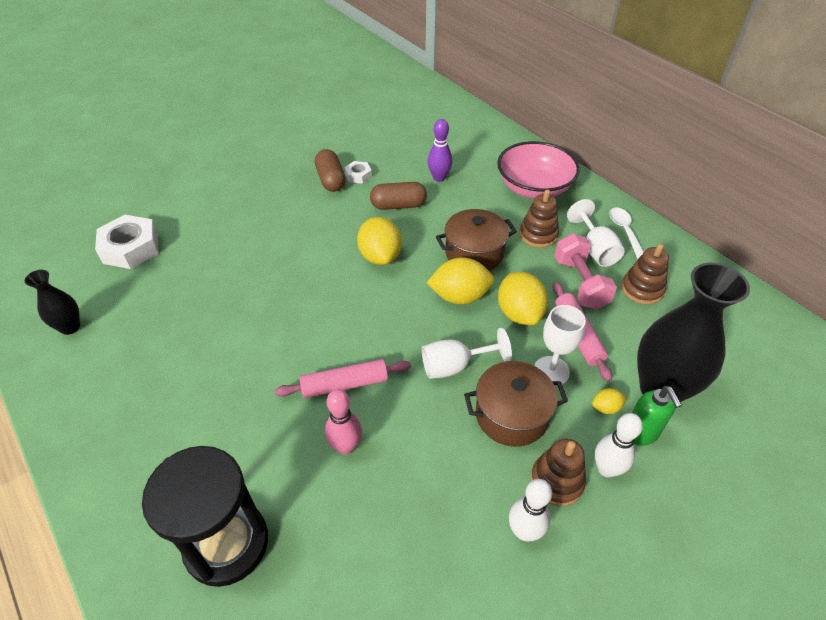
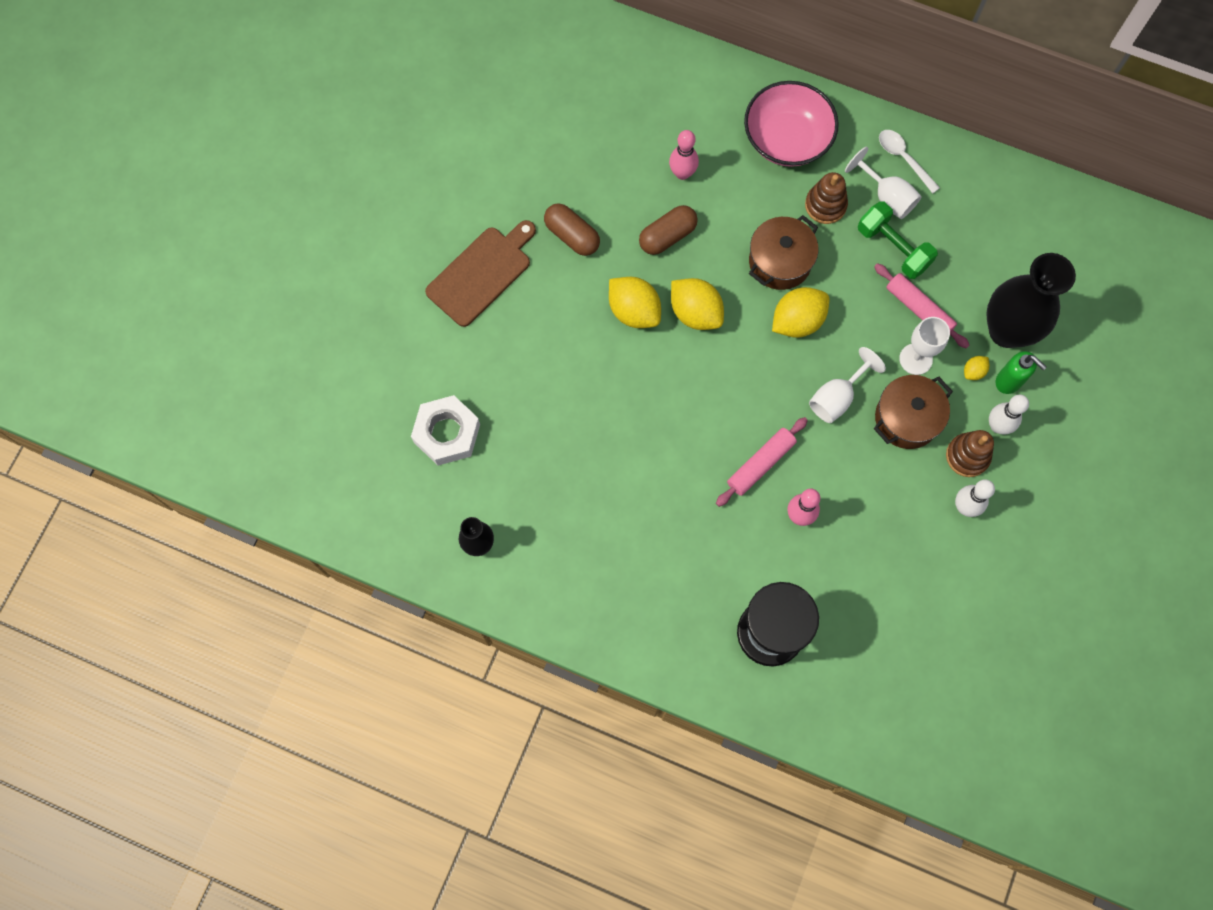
camera: 30 degrees left, 25 degrees up
white nut [345,161,372,184] -> none
purple bowling pin [428,119,452,182] -> pink bowling pin [669,130,699,180]
yellow lemon [498,272,548,325] -> yellow lemon moved to [609,277,661,328]
pink dumbbell [554,233,617,310] -> green dumbbell [858,201,938,279]
brown stacking toy [622,244,669,305] -> none
none -> brown cutting board [425,220,536,327]

